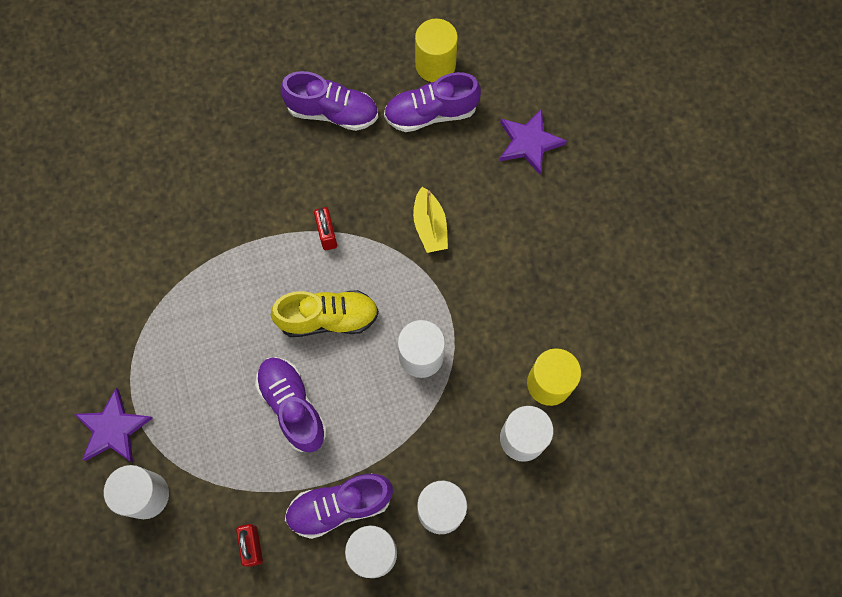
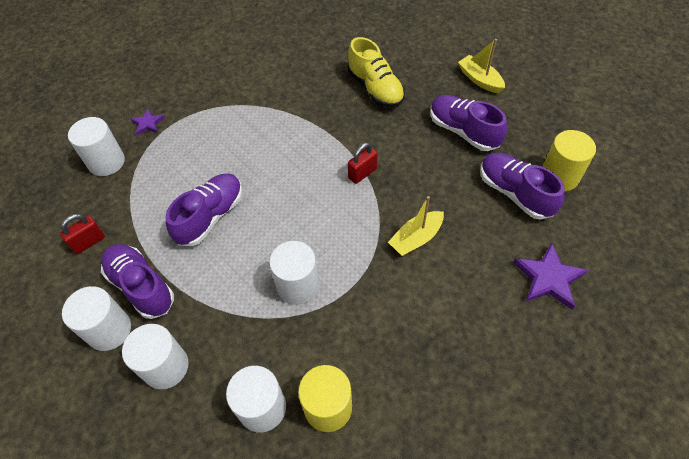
camera: 65 degrees right, 15 degrees down
purple star [75,388,153,462] -> purple star [131,108,165,135], size x0.57
yellow shoe [271,290,379,337] -> yellow shoe moved to [348,37,405,108]
purple shoe [281,71,378,131] -> purple shoe turned 150 degrees clockwise [430,95,507,151]
none -> yellow boat [458,39,505,93]

